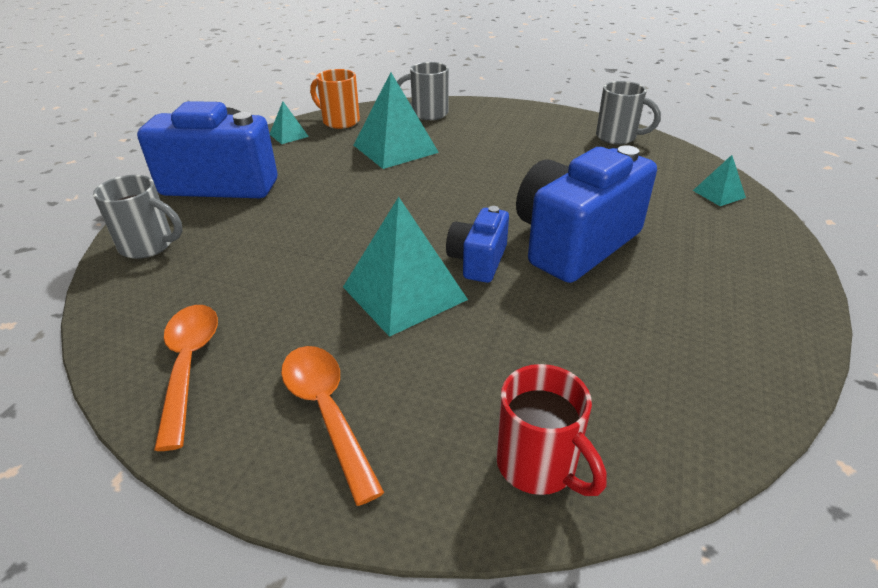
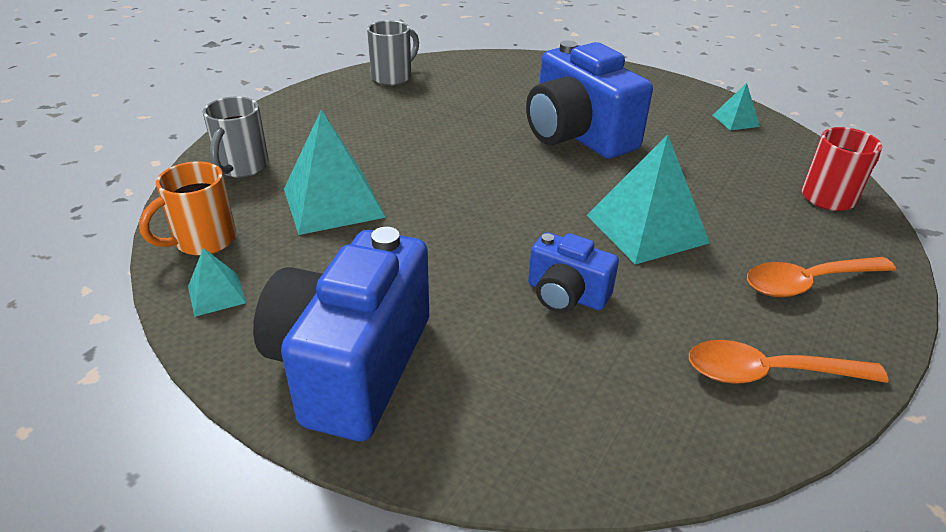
camera: 80 degrees left, 0 degrees up
grey mug [93,175,183,259] -> none
blue camera [446,206,509,283] -> blue camera moved to [528,232,619,313]
turquoise pyramid [693,155,746,206] -> turquoise pyramid moved to [713,83,760,130]

